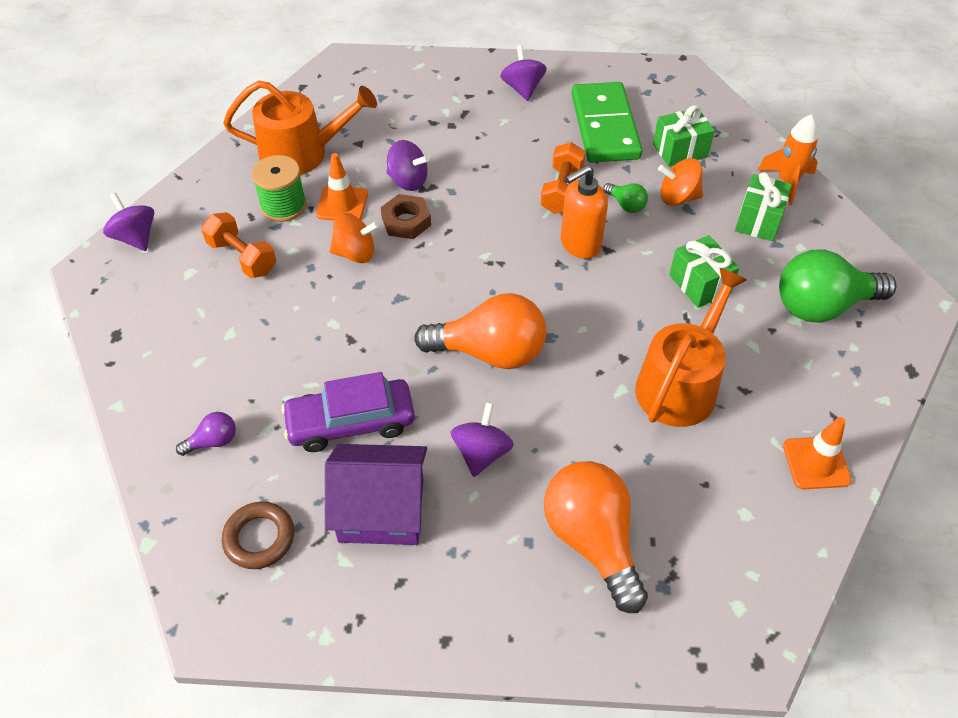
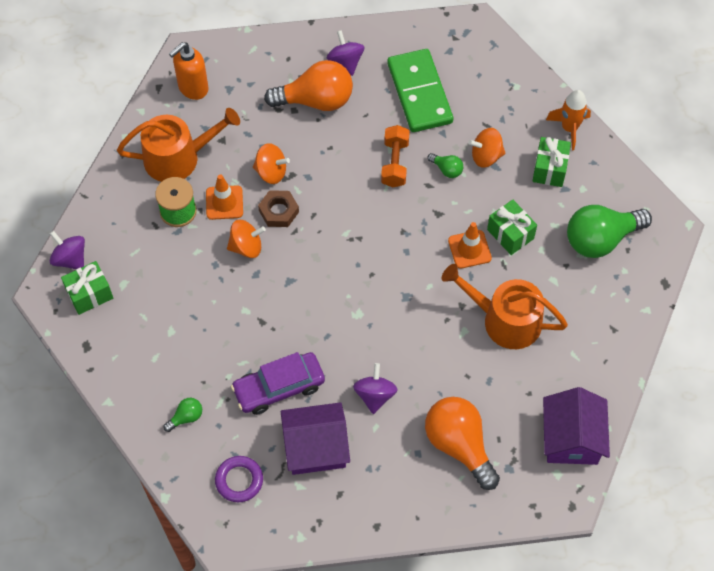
camera: 10 degrees left, 10 degrees up
purple light bulb [176,412,236,456] -> green light bulb [163,398,202,432]
orange dumbbell [201,212,276,278] -> none
brown ring [222,502,294,569] -> purple ring [215,456,263,502]
purple spinning top [387,140,430,191] -> orange spinning top [253,143,290,184]
orange light bulb [414,293,546,369] -> orange light bulb moved to [264,60,353,111]
orange soap dispenser [561,165,608,259] -> orange soap dispenser moved to [169,42,208,100]
orange watering can [635,268,747,427] -> orange watering can turned 90 degrees counterclockwise [442,264,568,349]
green gift [653,105,715,167] -> green gift moved to [61,261,113,315]
orange traffic cone [783,417,852,489] -> orange traffic cone moved to [448,222,492,269]
none -> purple house [543,387,610,465]

